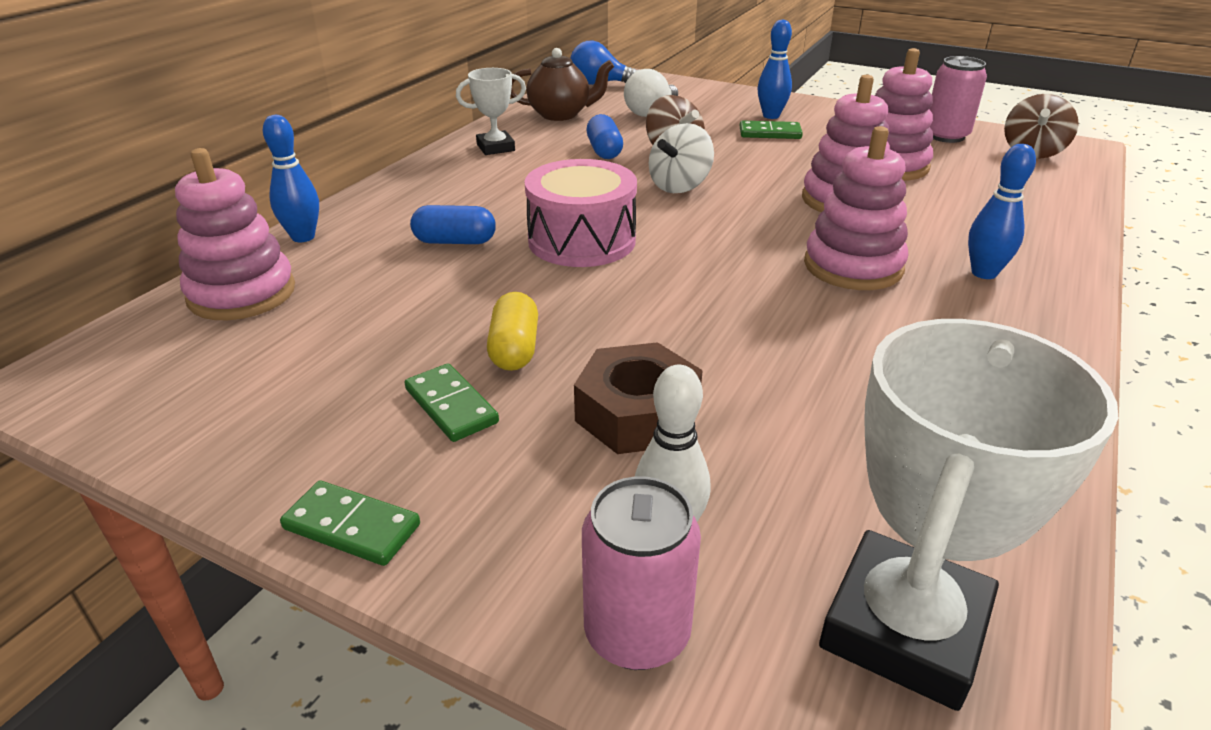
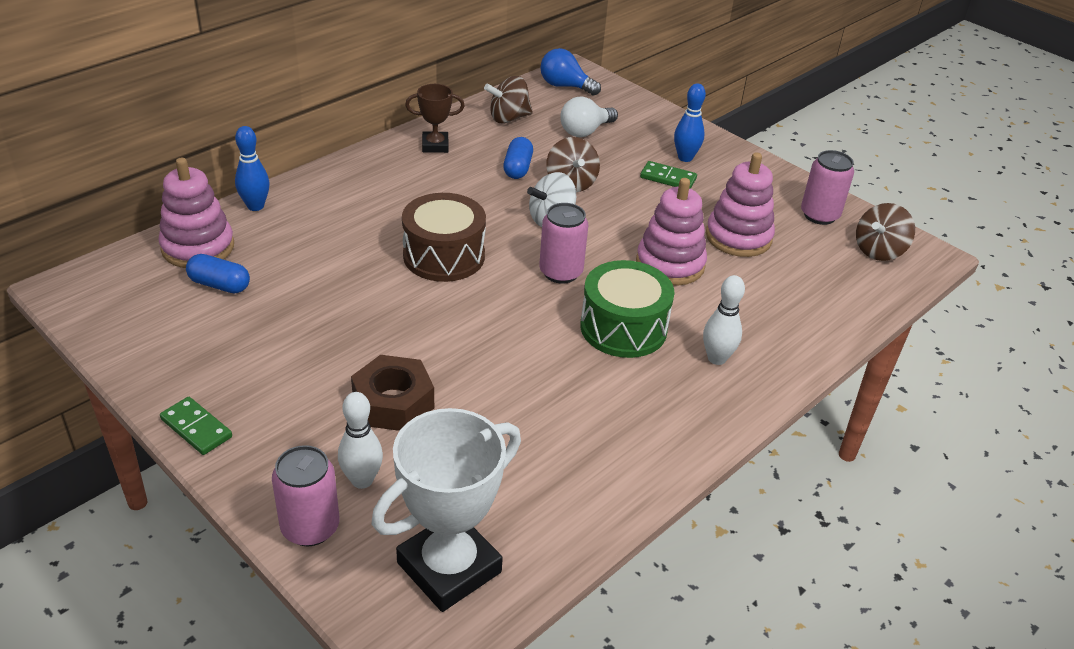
camera: 15 degrees right, 5 degrees up
green domino [405,363,499,442] -> none
blue capsule [410,205,496,244] -> blue capsule moved to [186,254,250,293]
white trophy [456,68,526,155] -> brown trophy [405,84,465,153]
yellow capsule [487,292,538,371] -> none
brown teapot [510,48,614,121] -> brown spinning top [484,76,533,123]
pink drum [525,159,637,267] -> brown drum [402,193,486,282]
pink stacking toy [804,126,908,290] -> green drum [580,260,675,358]
blue bowling pin [968,144,1036,279] -> white bowling pin [703,275,745,365]
none -> pink can [539,203,588,284]

